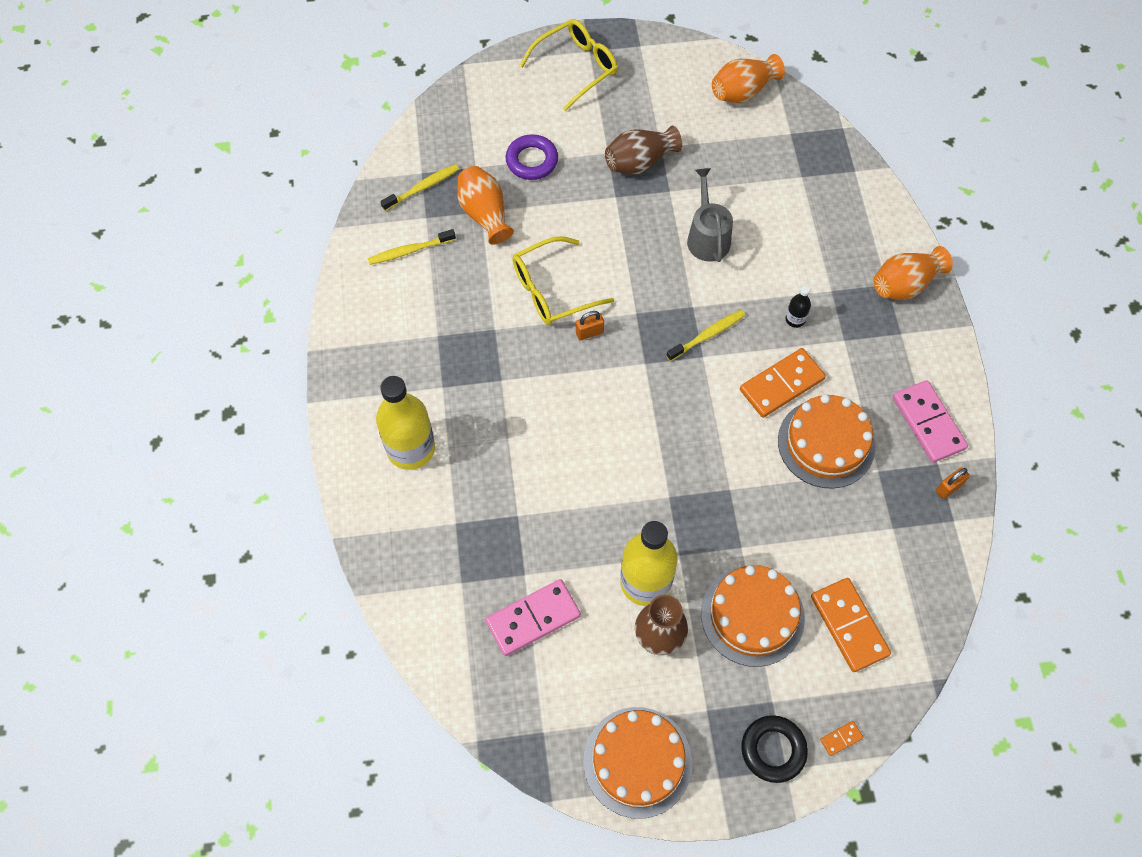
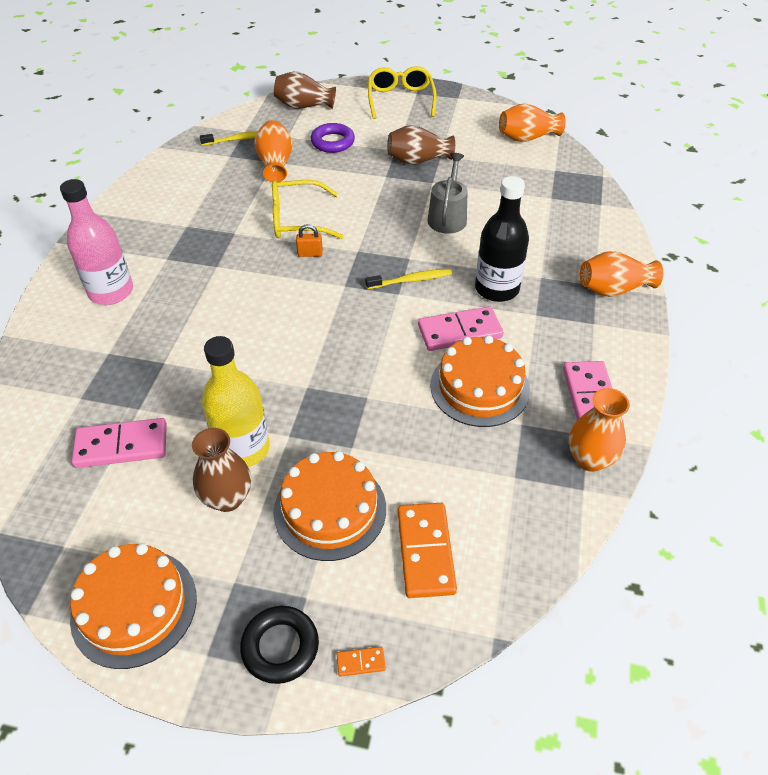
camera: 20 degrees right, 15 degrees down
yellow toothbrush [368,229,456,265] -> none
yellow bottle [376,376,435,470] -> pink bottle [60,179,133,305]
yellow glasses [519,19,618,111] -> yellow glasses turned 75 degrees counterclockwise [368,66,437,119]
orange domino [740,348,826,418] -> pink domino [418,306,503,351]
black bottle [785,286,811,328] -> black bottle [475,176,529,302], size x2.29
orange padlock [936,467,970,499] -> orange vase [569,388,630,472]
none -> brown vase [274,72,336,109]

